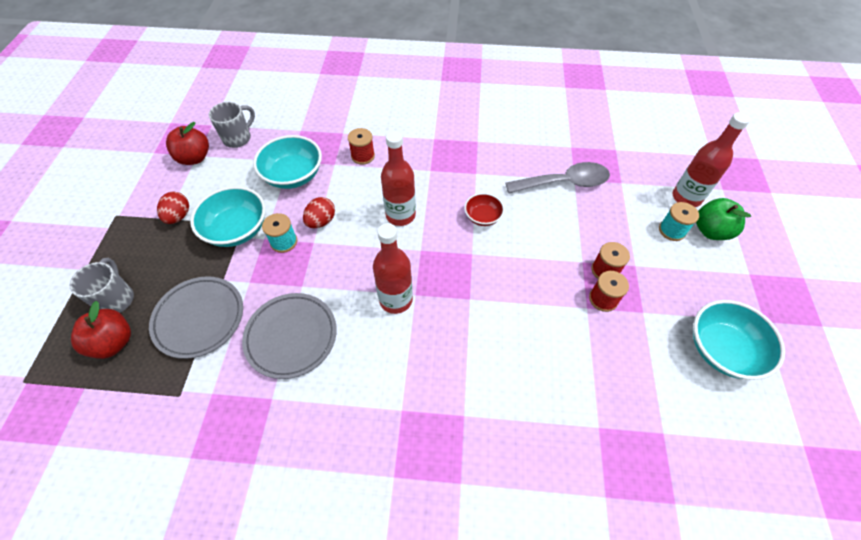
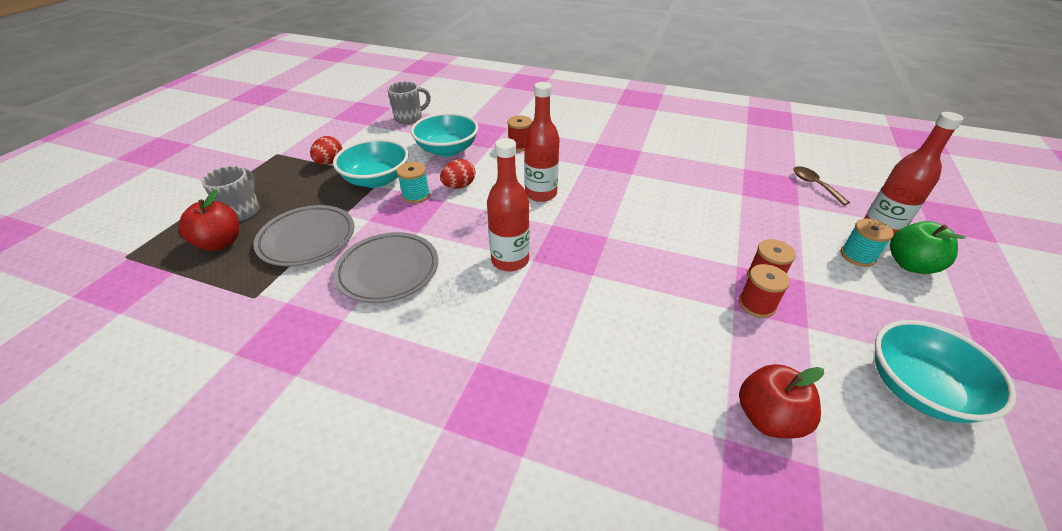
camera: 15 degrees right, 15 degrees down
red apple [166,122,209,165] -> red apple moved to [739,364,824,438]
red bowl [464,193,504,226] -> none
grey spoon [506,162,610,194] -> none
none -> brown spoon [793,166,850,205]

